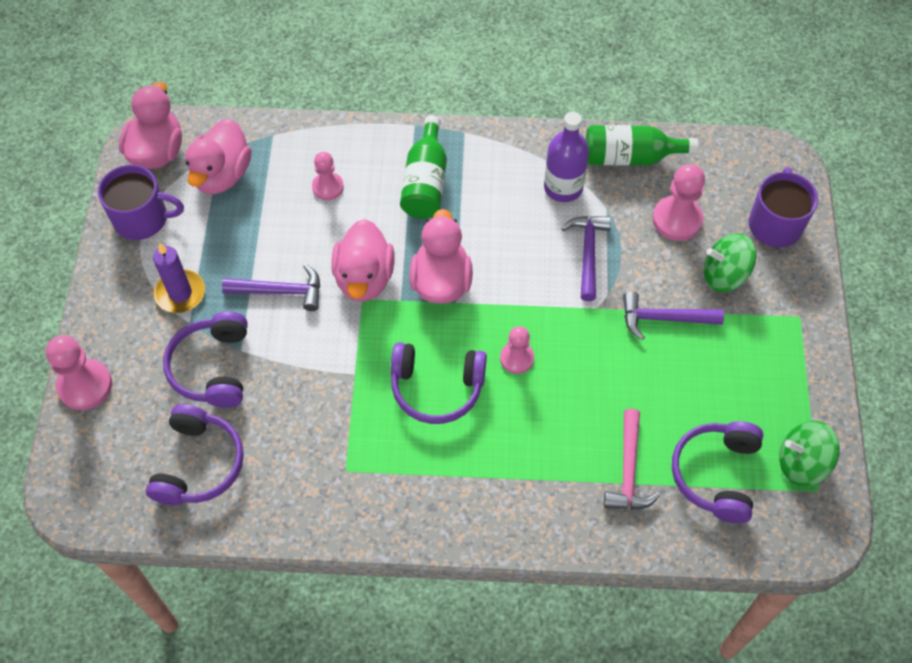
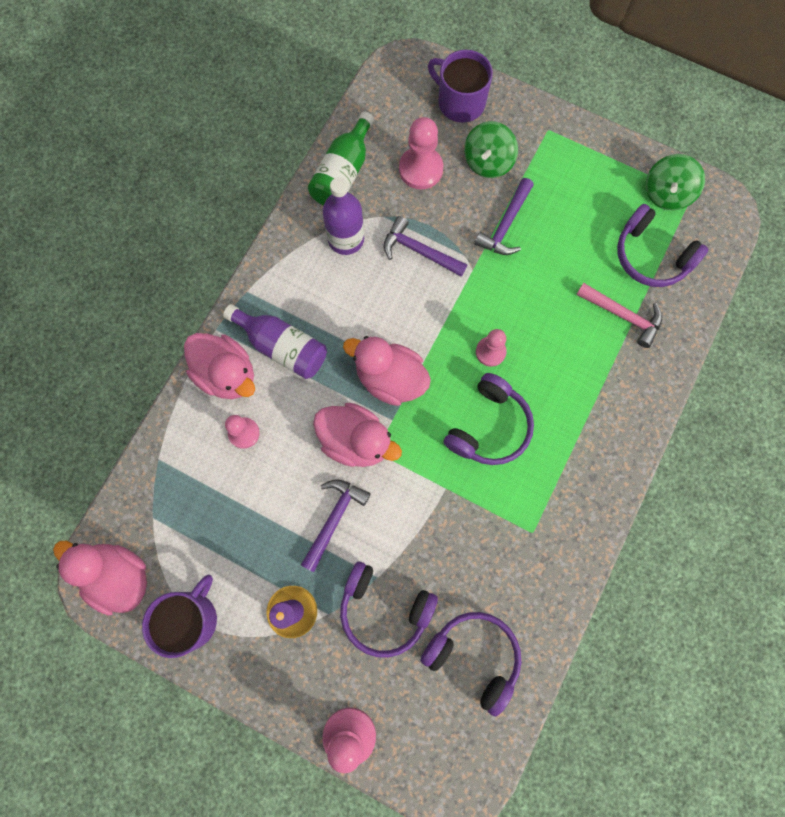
camera: 65 degrees left, 15 degrees up
pink duck [186,119,251,194] -> pink duck moved to [184,333,255,399]
green bottle [400,115,447,219] -> purple bottle [223,304,327,379]

